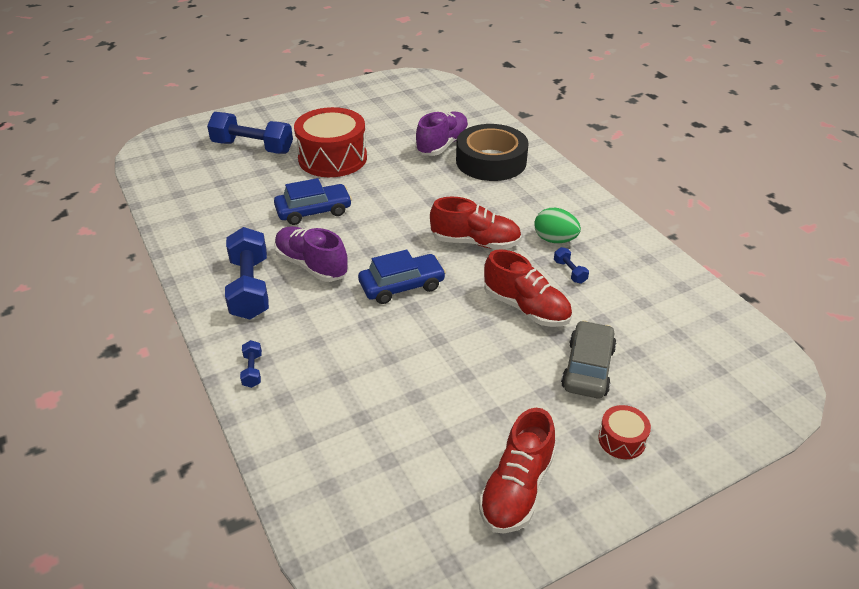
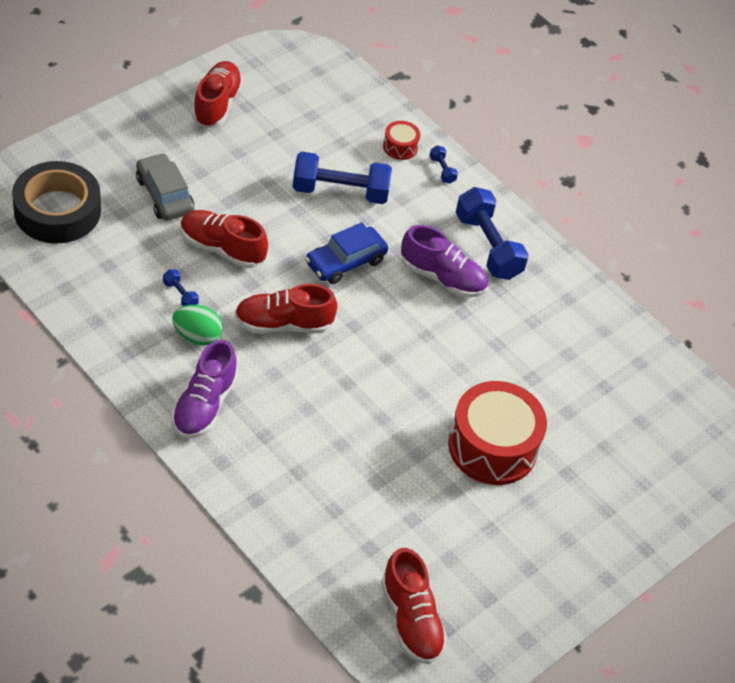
camera: 160 degrees right, 10 degrees up
blue dumbbell [207,112,293,154] -> blue dumbbell moved to [292,152,392,204]
blue car [274,178,352,225] -> none
purple shoe [415,111,469,156] -> purple shoe moved to [172,340,238,439]
black tape [456,124,529,181] -> black tape moved to [12,161,101,243]
grey car [561,320,616,398] -> grey car turned 150 degrees clockwise [136,153,194,221]
red drum [598,405,651,459] -> red drum moved to [383,121,420,160]
none -> red shoe [381,548,447,664]

